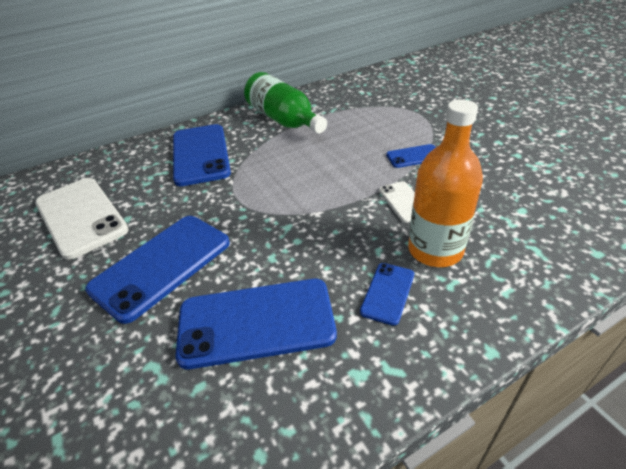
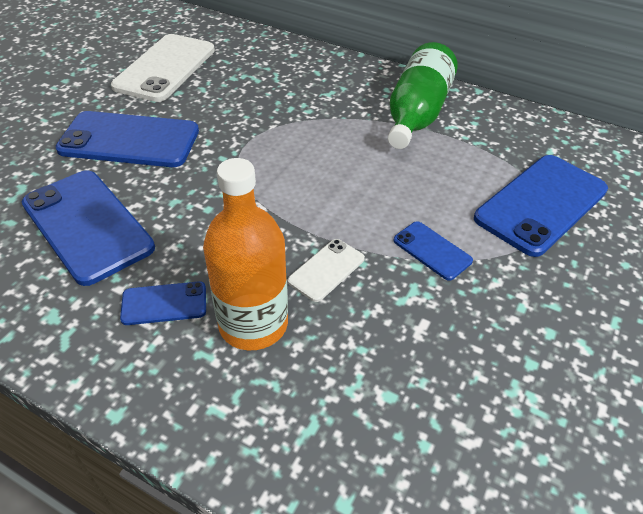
camera: 55 degrees right, 5 degrees up
blue phone [173,124,231,186] -> blue phone moved to [474,155,608,257]

